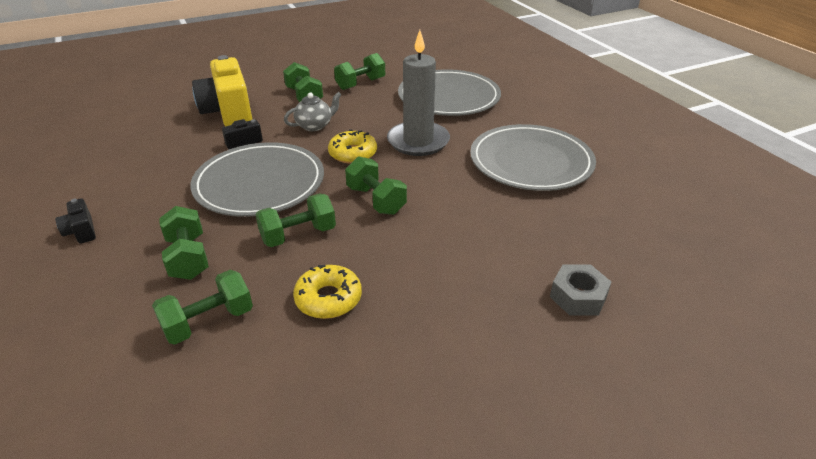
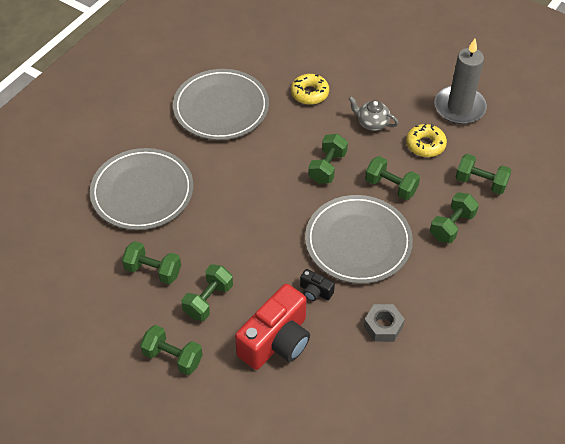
camera: 120 degrees left, 15 degrees up
black camera [55,198,96,244] -> none
yellow camera [192,55,252,126] -> red camera [235,284,310,370]
grey teapot [284,92,341,131] -> grey teapot moved to [348,96,399,131]
yellow donut [328,129,377,164] -> yellow donut moved to [291,74,329,105]
grey candle [387,30,450,156] -> grey candle moved to [434,39,487,124]
grey nut [550,264,611,316] -> grey nut moved to [364,304,405,342]
none -> green dumbbell [140,325,203,375]

